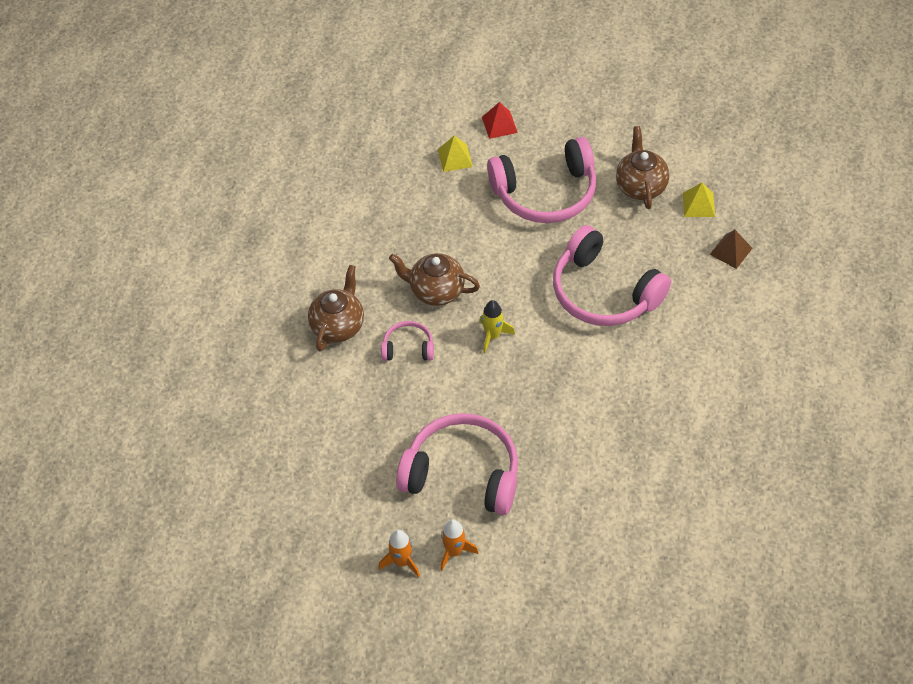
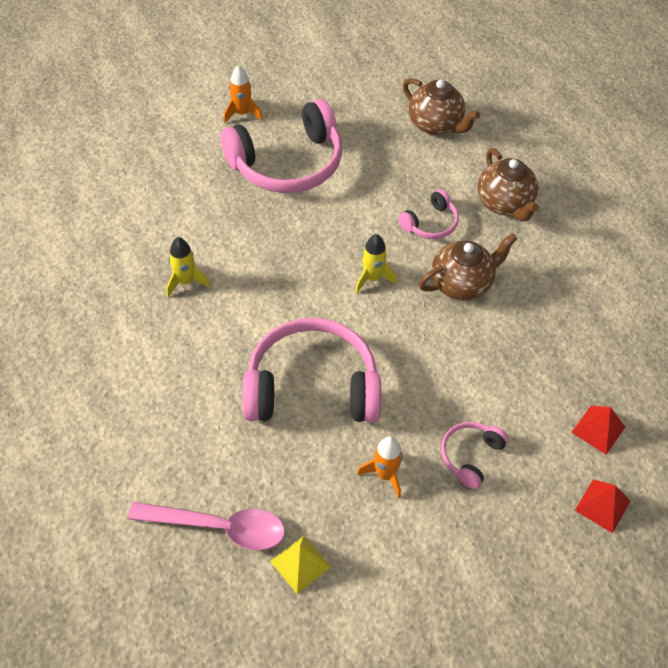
camera: 135 degrees right, 0 degrees up
orange rocket [379,530,420,577] -> orange rocket moved to [357,436,403,499]
yellow pyramid [438,136,473,172] -> red pyramid [571,405,625,455]
pink headphones [487,137,596,223] -> pink headphones [441,422,509,489], size x0.47
brown teapot [616,126,669,209] -> brown teapot moved to [403,78,480,135]
brown pyramid [710,230,753,269] -> pink spoon [128,502,285,550]
none -> yellow rocket [166,237,210,297]

